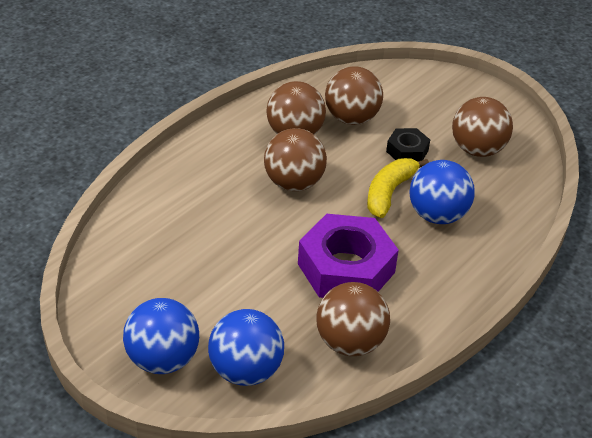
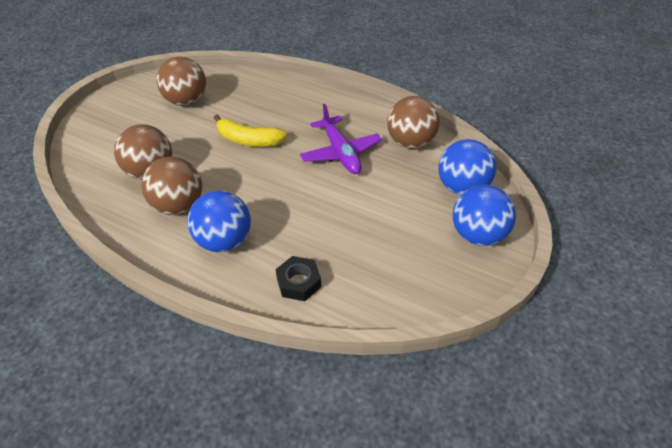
camera: 100 degrees left, 5 degrees up
brown ball [264,128,327,191] -> none
purple nut [298,214,399,298] -> purple plane [300,104,382,174]
black nut [386,128,430,162] -> black nut moved to [276,256,321,301]
blue ball [409,160,475,224] -> blue ball moved to [188,190,251,252]

